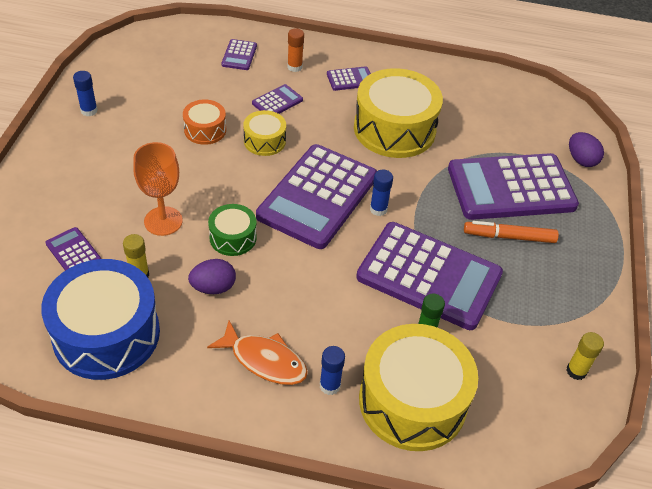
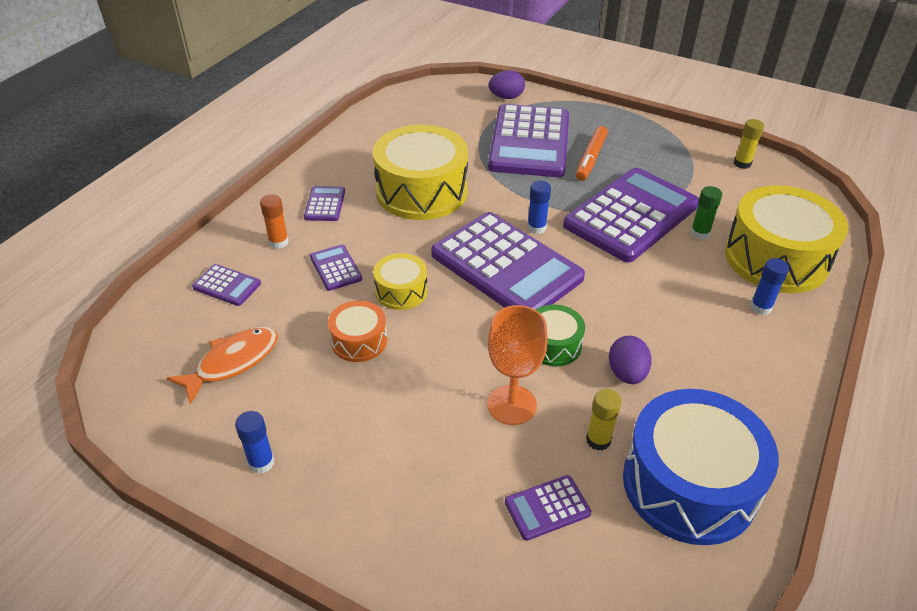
camera: 70 degrees left, 5 degrees down
orange fish [207,320,308,385] -> orange fish moved to [167,327,278,404]

